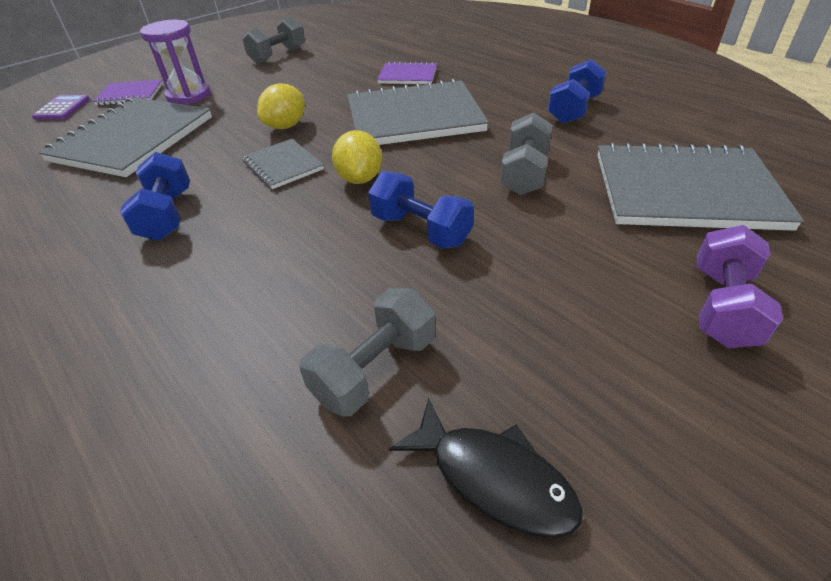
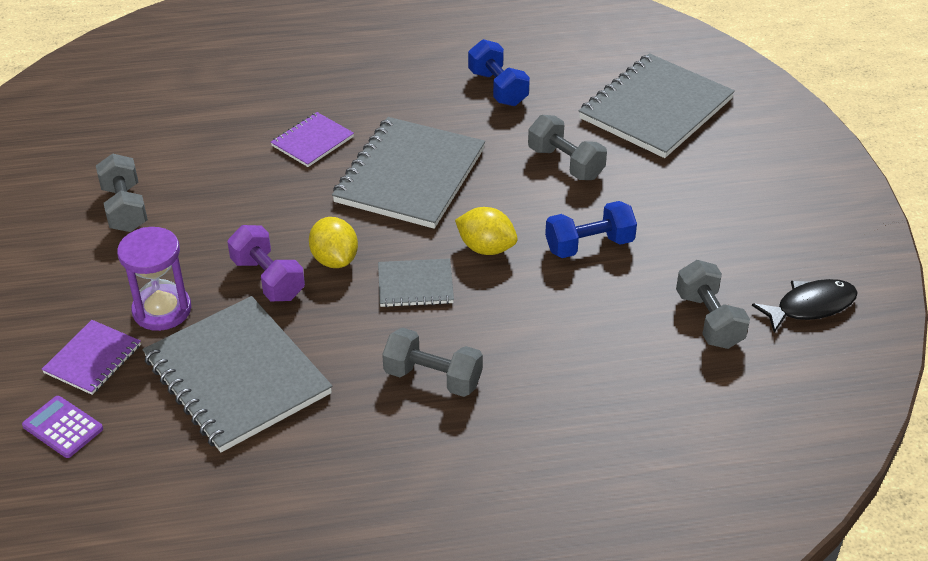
camera: 60 degrees left, 0 degrees up
blue dumbbell [120,152,190,241] -> grey dumbbell [382,328,483,397]
purple dumbbell [697,225,783,348] -> purple dumbbell moved to [227,225,305,301]

